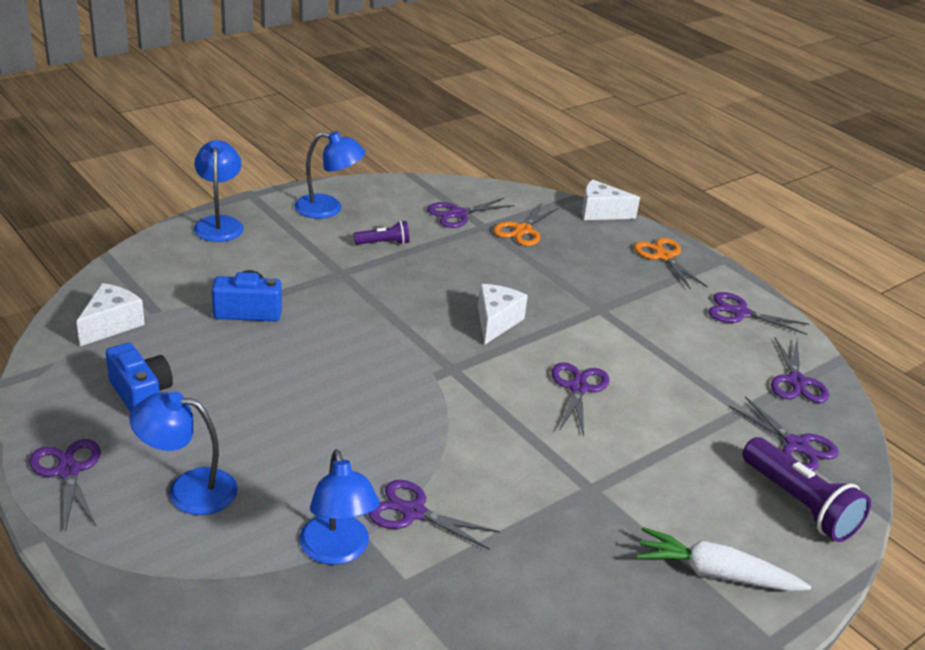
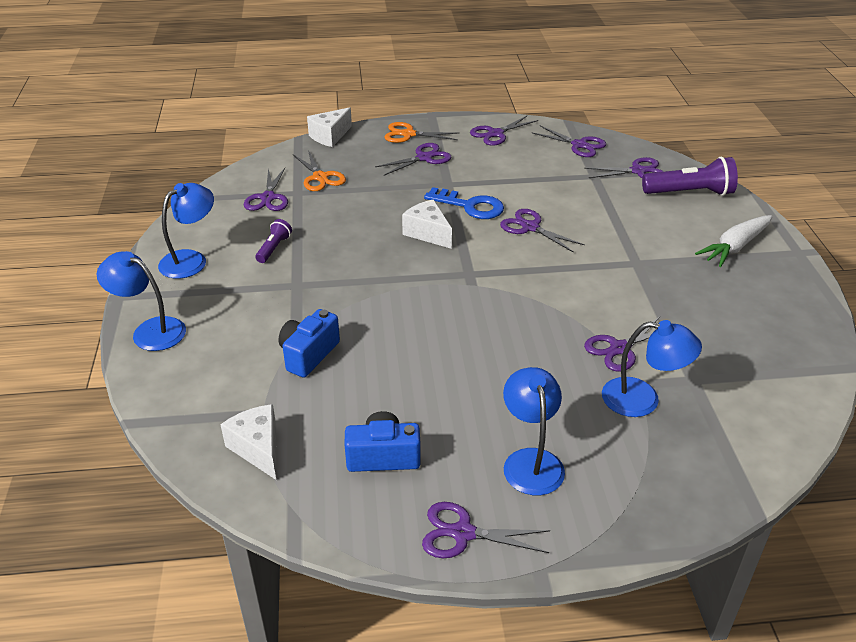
camera: 55 degrees left, 5 degrees up
blue lamp [130,392,238,515] -> blue lamp turned 135 degrees clockwise [503,367,565,495]
none -> purple scissors [375,143,452,176]
none -> blue key [424,187,504,219]

